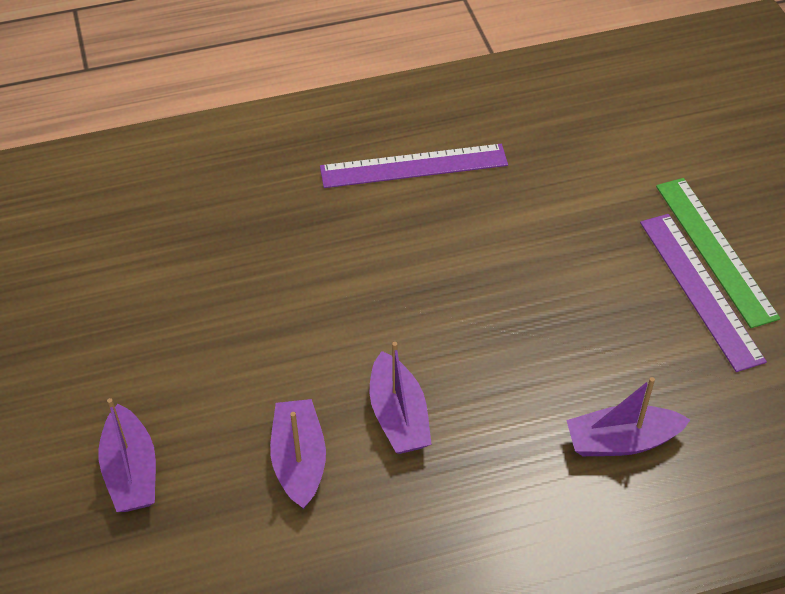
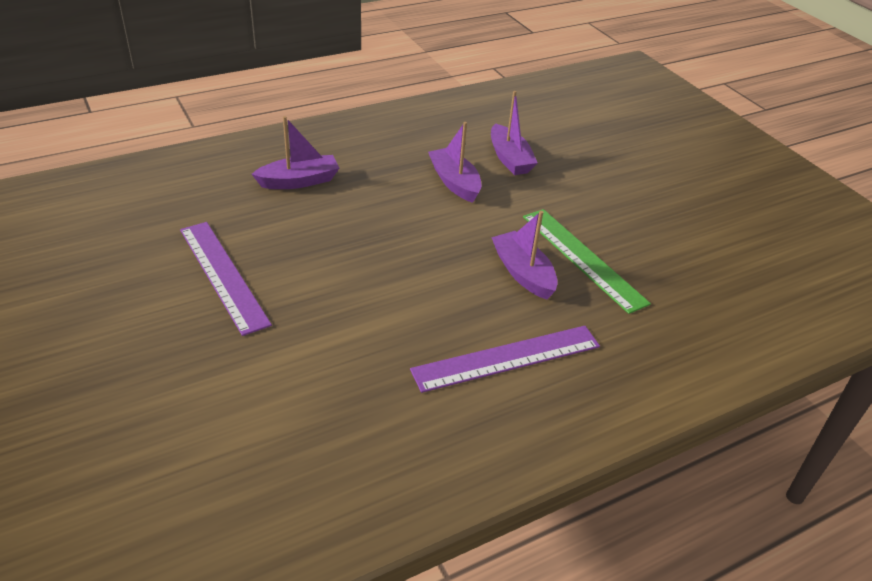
camera: 165 degrees right, 10 degrees down
purple boat [98,398,156,512] -> purple boat moved to [491,211,558,300]
green ruler [656,178,781,328] -> green ruler moved to [523,209,651,314]

